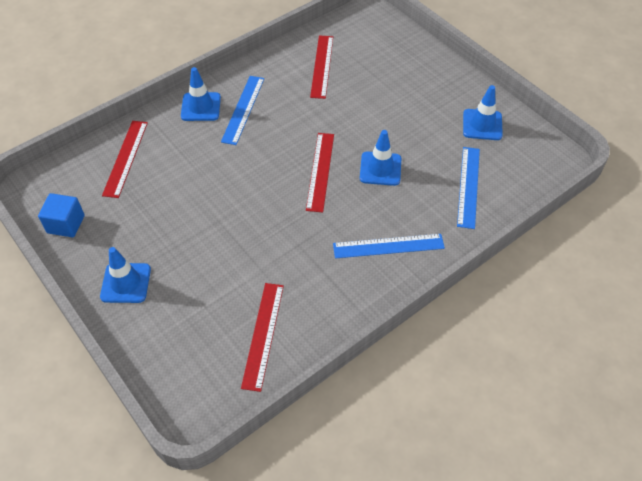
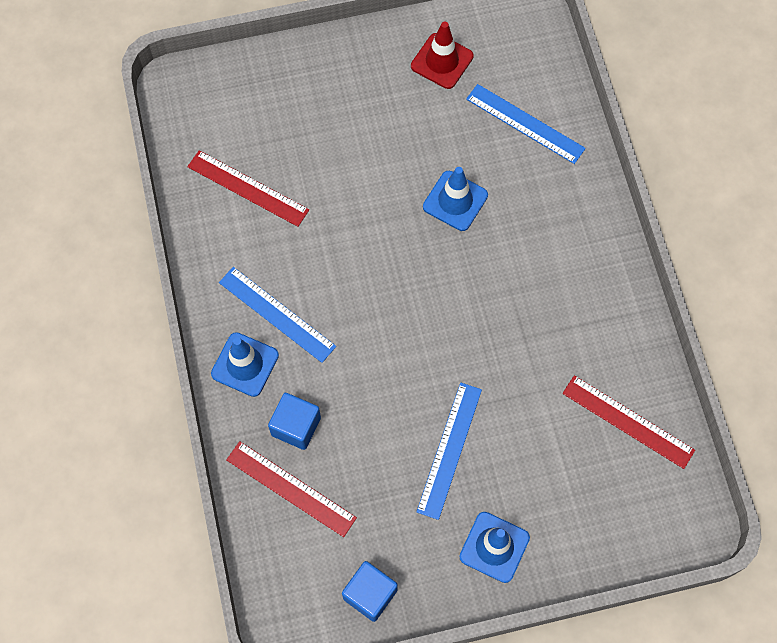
camera: 65 degrees left, 15 degrees up
red ruler [306,133,334,212] -> none
blue ruler [333,234,445,258] -> blue ruler moved to [416,382,482,520]
blue traffic cone [463,85,503,140] -> red traffic cone [411,21,474,89]
none -> blue cube [268,393,321,450]

